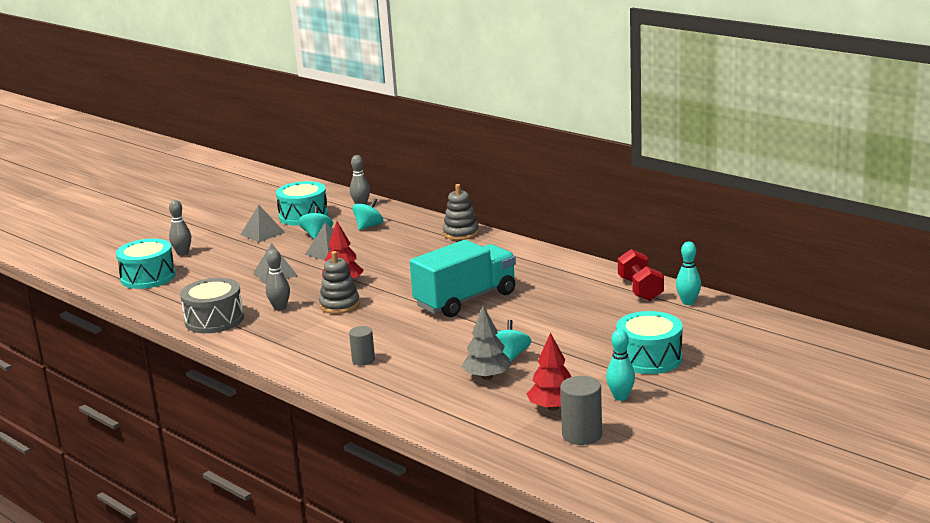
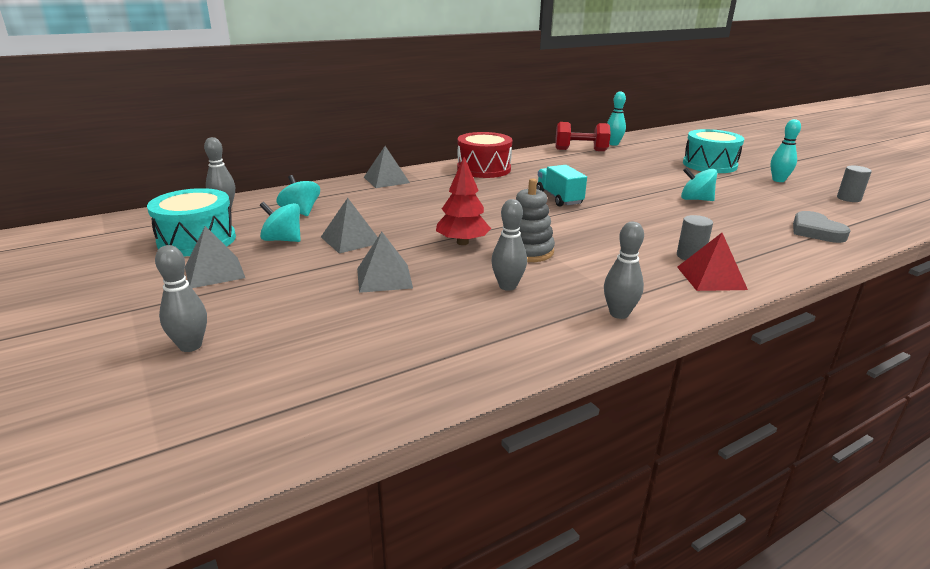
camera: 75 degrees left, 5 degrees up
turquoise drum [116,239,176,289] -> none
grey drum [180,278,244,333] -> none
turquoise truck [410,240,516,317] -> turquoise truck [536,165,587,207], size x0.54
grey stacking toy [443,184,479,240] -> grey pyramid [364,146,410,188]
grey tree [462,306,511,380] -> none
red tree [527,332,572,411] -> none
grey cylinder [560,376,602,445] -> grey cylinder [837,166,872,202], size x0.65
none -> red drum [457,132,513,178]
none -> grey bowling pin [604,222,644,319]
none -> red pyramid [677,233,748,291]
none -> grey heart [793,211,851,243]

